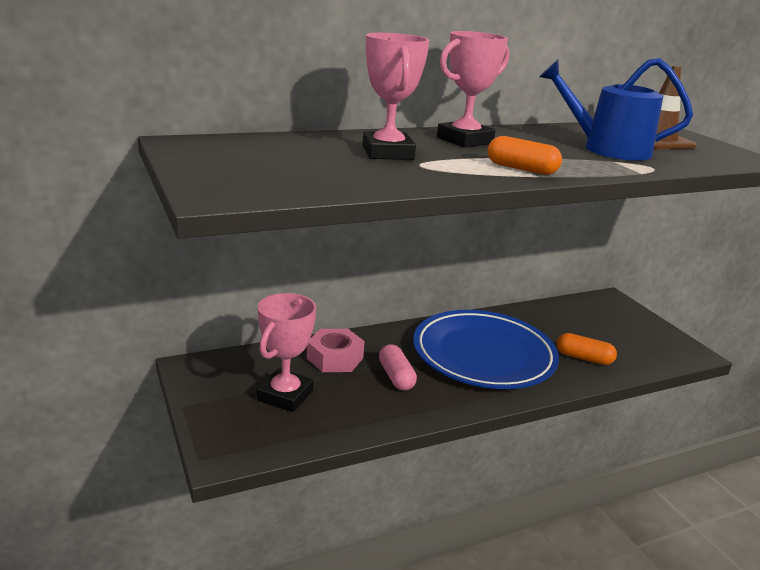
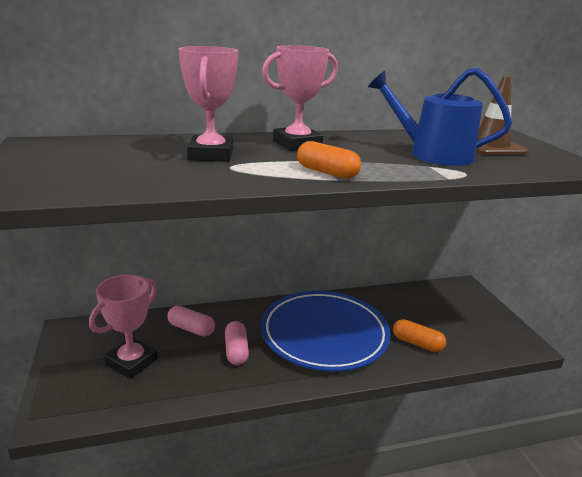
camera: 10 degrees right, 0 degrees up
pink nut [307,329,365,372] -> pink capsule [167,306,215,336]

